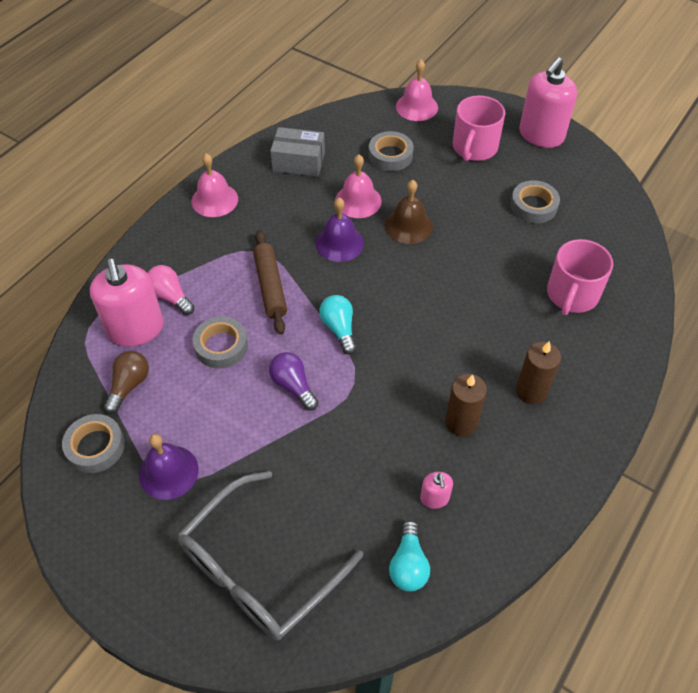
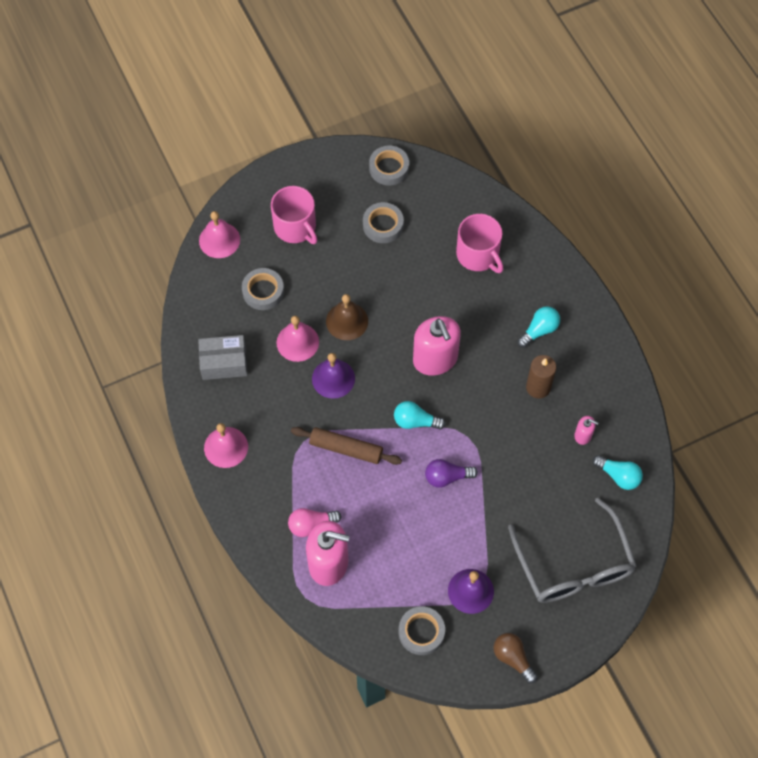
camera: 60 degrees left, 10 degrees up
brown light bulb [104,351,149,414] -> brown light bulb moved to [494,633,537,684]
grey tape [193,316,248,368] -> grey tape moved to [369,146,409,185]
grey box [270,127,325,177] -> grey box turned 45 degrees clockwise [198,335,248,380]
brown candle [516,341,561,404] -> turquoise light bulb [517,306,560,348]
pink soap dispenser [519,57,577,148] -> pink soap dispenser moved to [413,316,461,376]

